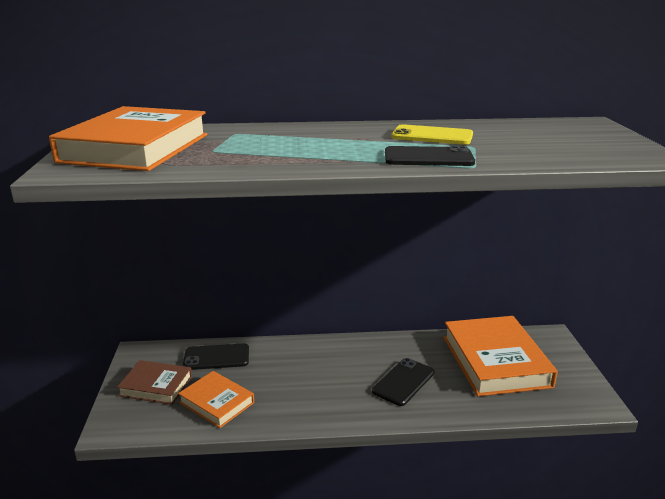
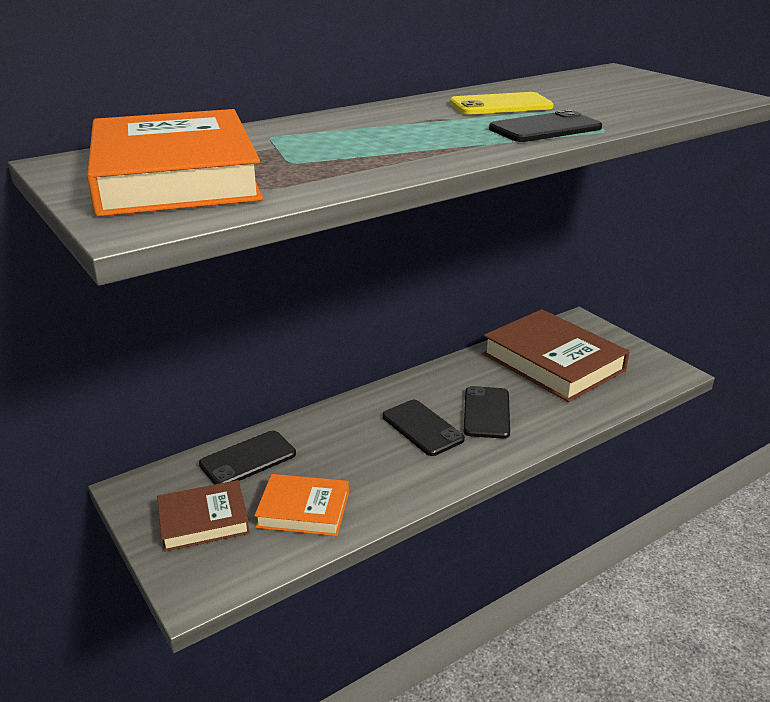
camera: 30 degrees left, 5 degrees up
orange book [443,316,558,396] -> brown book [482,309,630,402]
none -> black phone [382,400,465,456]

